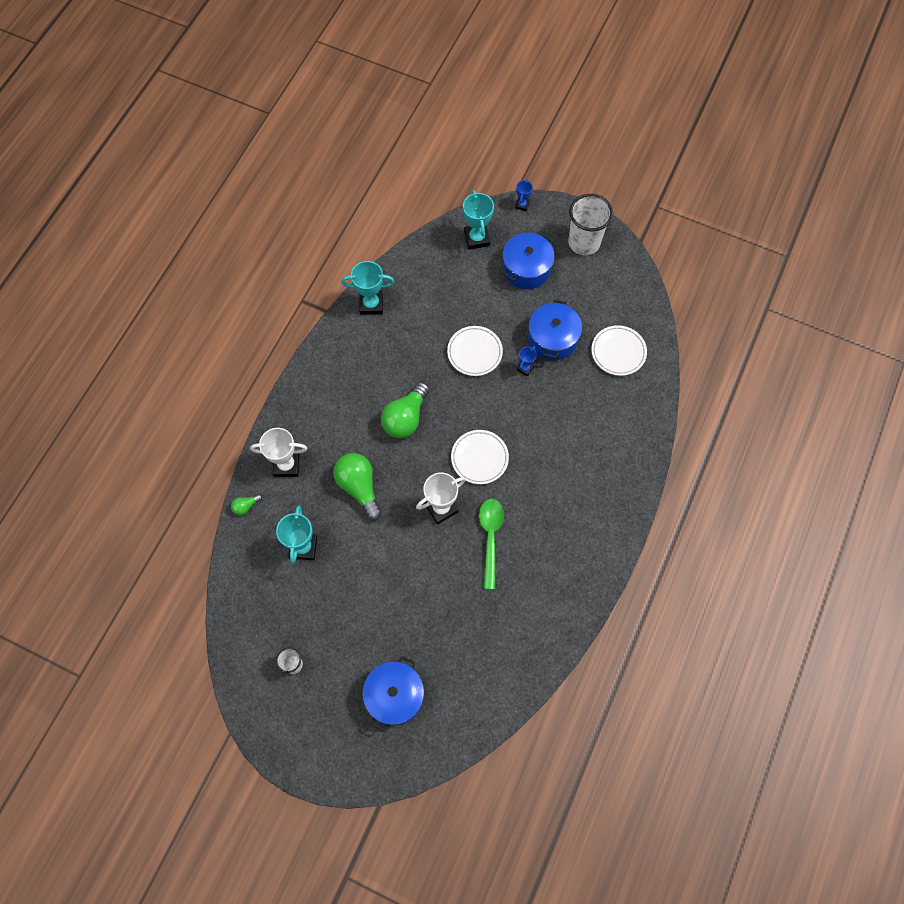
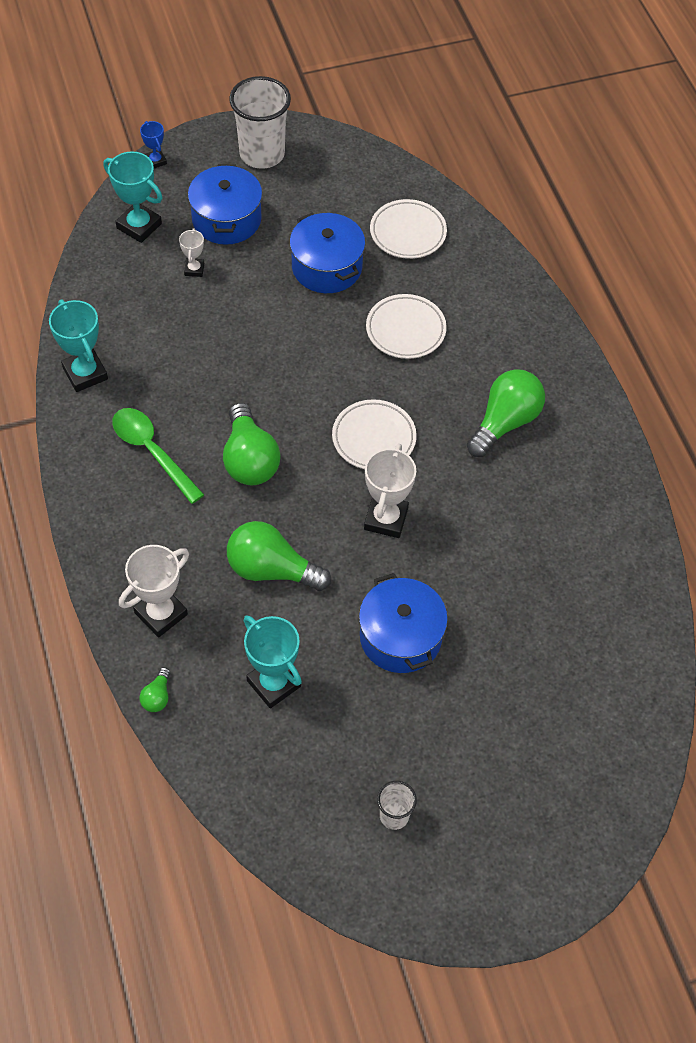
camera: 45 degrees left, 10 degrees down
turquoise trophy [341,261,395,315] -> turquoise trophy turned 75 degrees counterclockwise [49,299,108,392]
blue pot [362,656,424,731] -> blue pot moved to [359,573,448,673]
white plate [447,326,503,376] -> white plate moved to [366,294,447,359]
green spoon [479,499,504,589] -> green spoon moved to [113,408,204,504]
blue trophy [517,346,537,376] -> none
none -> white trophy [179,228,204,277]
none -> green light bulb [467,369,545,457]

